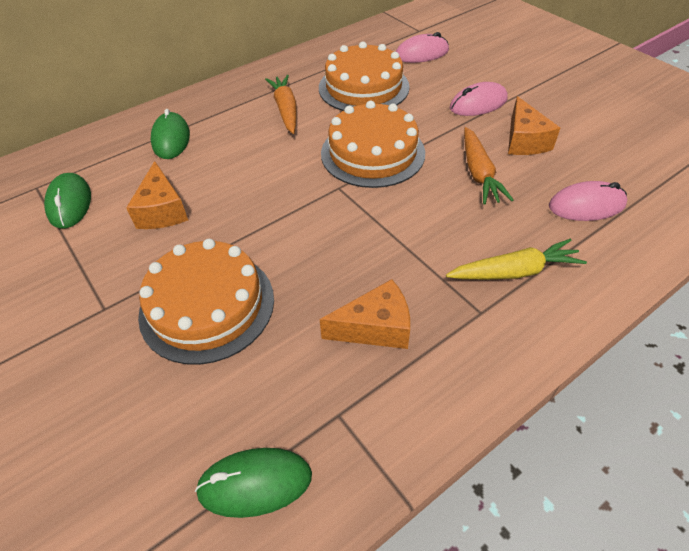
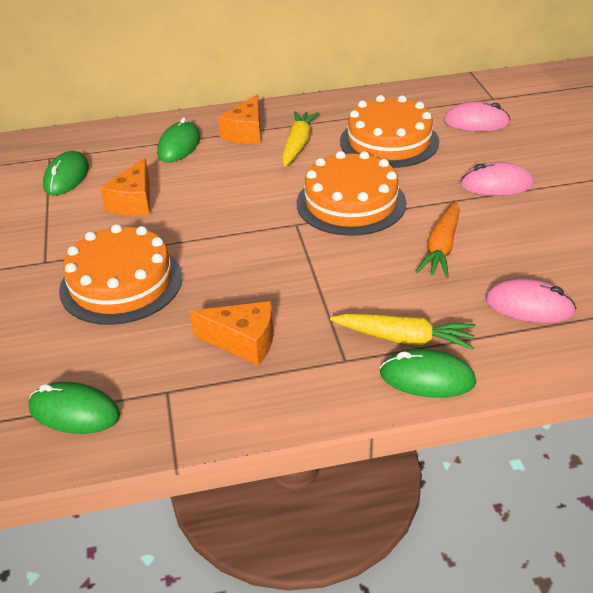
camera: 25 degrees right, 10 degrees down
orange carrot [265,75,297,134] -> yellow carrot [282,111,319,167]
orange cheese [508,96,560,155] -> orange cheese moved to [218,94,261,144]
none -> green mouse [380,349,476,398]

